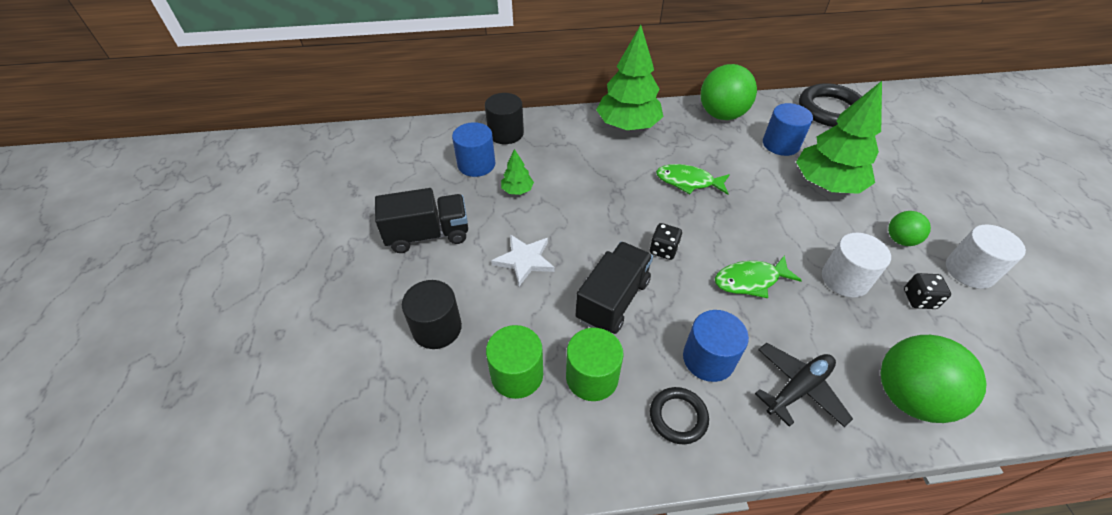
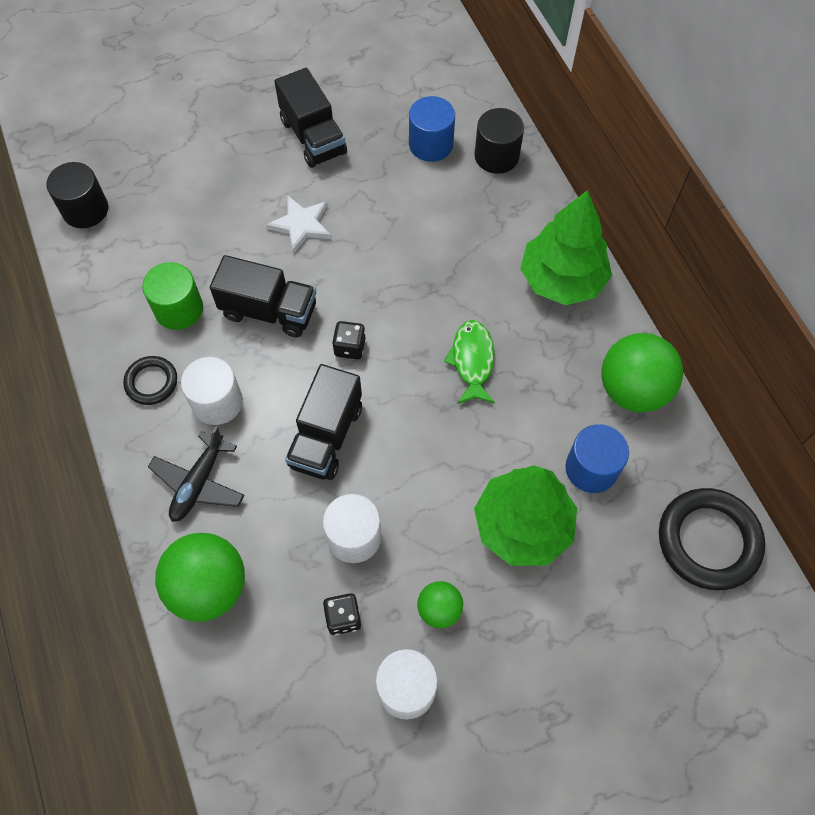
camera: 75 degrees right, 15 degrees up
black cylinder [402,280,462,349] -> black cylinder moved to [46,162,108,228]
green cylinder [486,325,543,399] -> none
green tree [501,149,534,195] -> none
blue cylinder [683,310,749,382] -> white cylinder [181,357,243,425]
green fish [715,255,802,298] -> black truck [285,364,362,480]
black plane [755,343,853,428] -> black plane turned 75 degrees clockwise [148,426,245,522]

